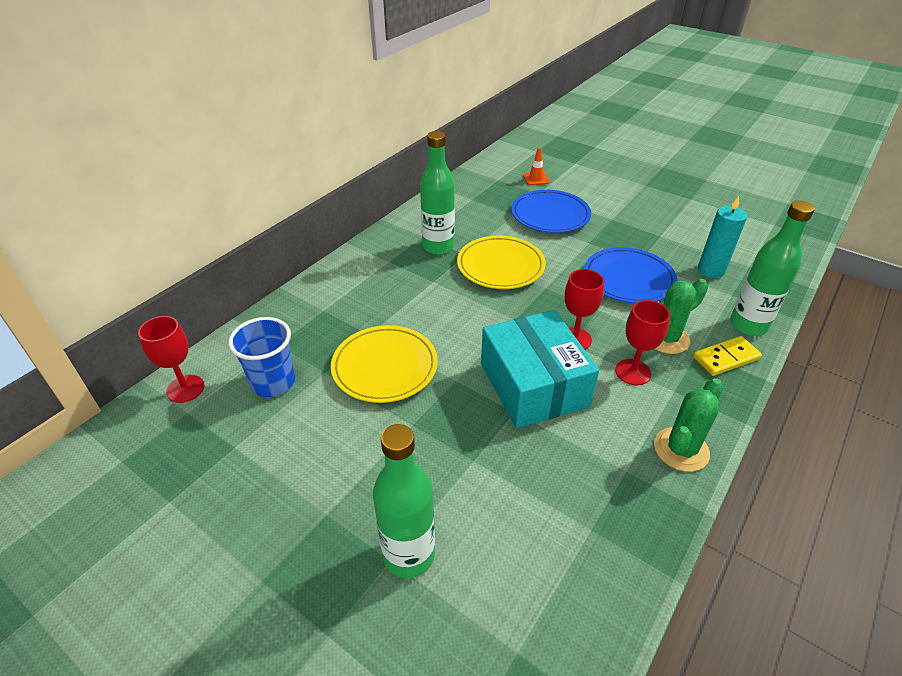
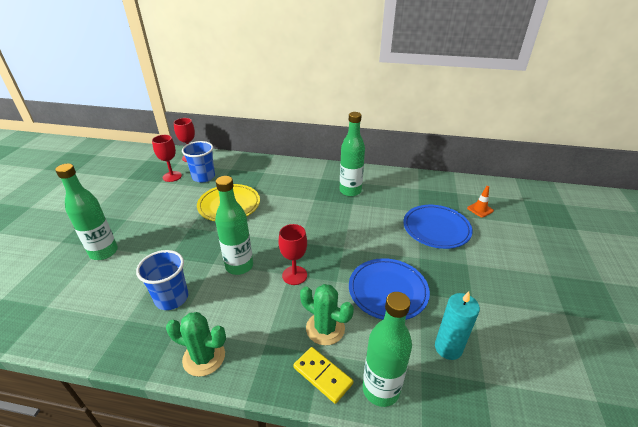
camera: 65 degrees right, 5 degrees down
yellow plate [457,236,546,289] -> none
turquoise box [481,310,599,428] -> green bottle [215,176,253,275]
red goblet [615,300,670,385] -> red goblet moved to [152,135,182,182]
none -> blue cup [136,250,188,310]

